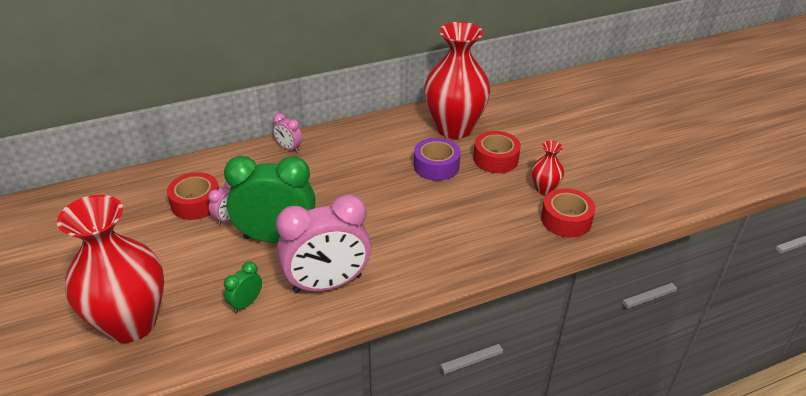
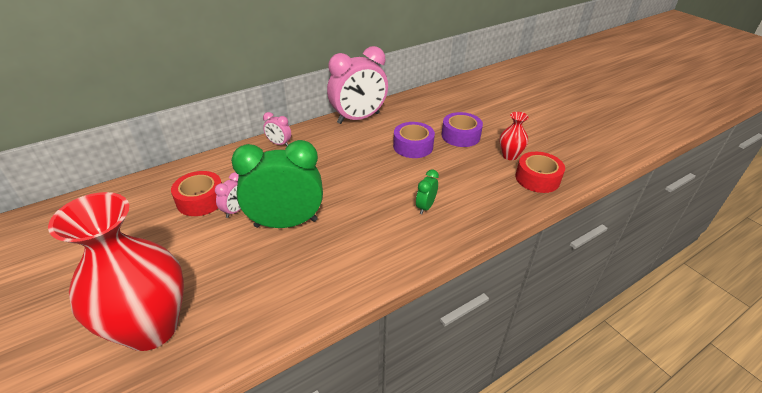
camera: 10 degrees left, 0 degrees up
green clock [224,261,262,313] -> green clock moved to [416,169,439,214]
pink clock [276,194,371,293] -> pink clock moved to [327,46,388,124]
red vase [424,22,490,139] -> none
red tape [473,131,521,173] -> purple tape [442,112,483,147]

